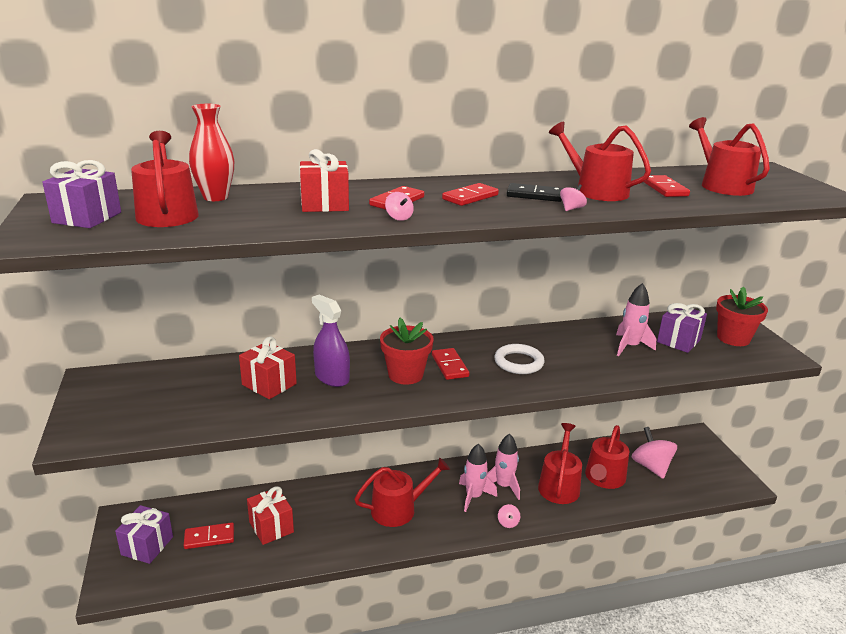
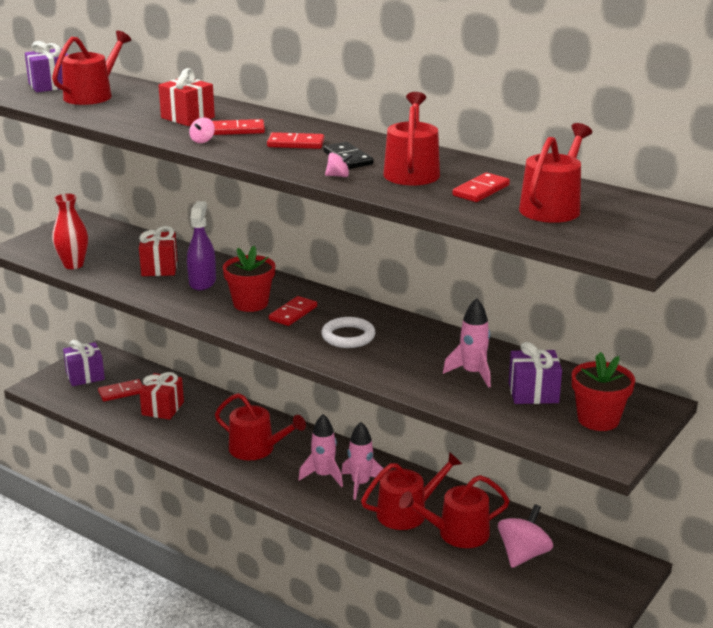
camera: 50 degrees right, 0 degrees up
red domino [184,522,234,549] -> red domino turned 60 degrees counterclockwise [98,379,143,402]
red vase [189,103,234,201] -> red vase moved to [52,193,88,269]
pink spinning top [498,504,520,528] -> none

